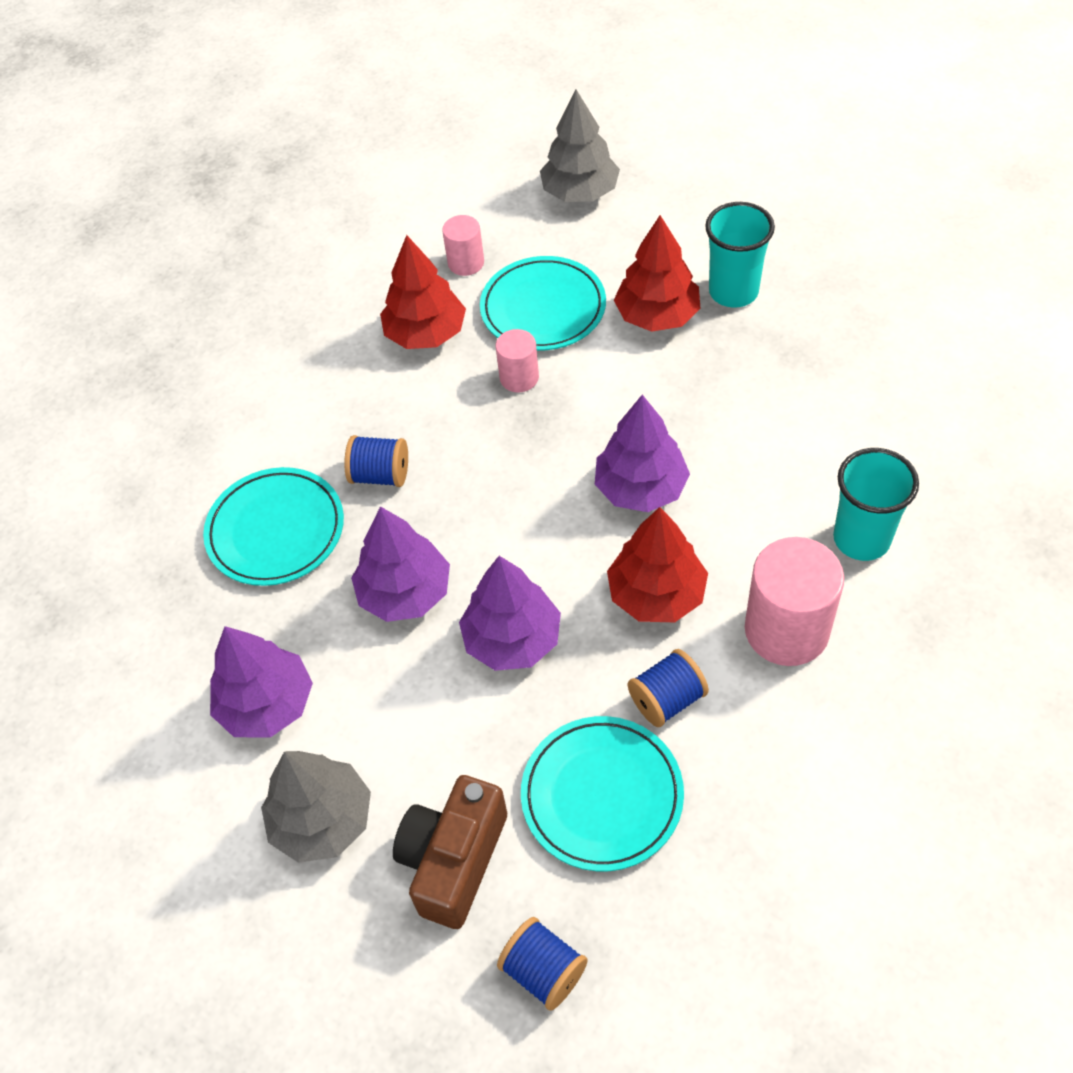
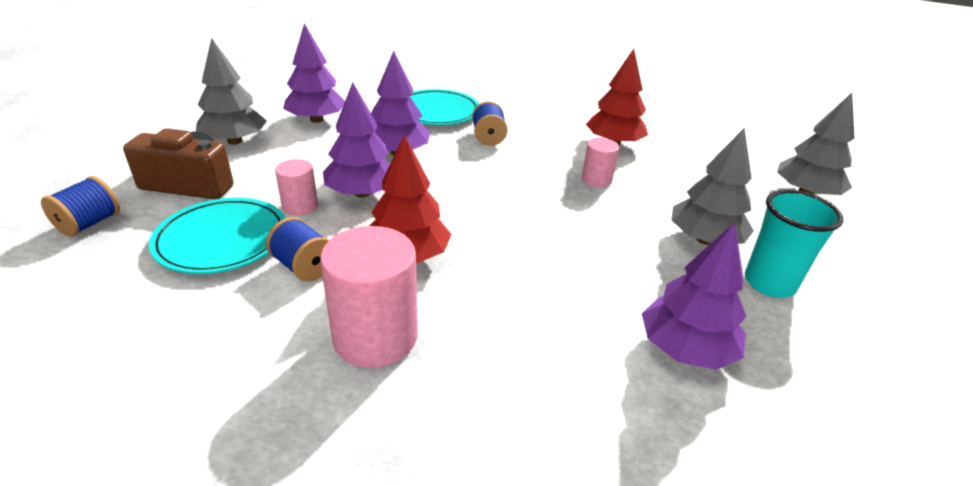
camera: 70 degrees right, 20 degrees down
pink cylinder [442,215,484,276] -> pink cylinder moved to [275,159,318,216]
turquoise plate [480,256,606,351] -> none
purple tree [595,395,690,512] -> purple tree moved to [642,222,746,370]
red tree [614,215,701,332] -> grey tree [671,128,754,245]
turquoise cup [833,448,919,561] -> none

